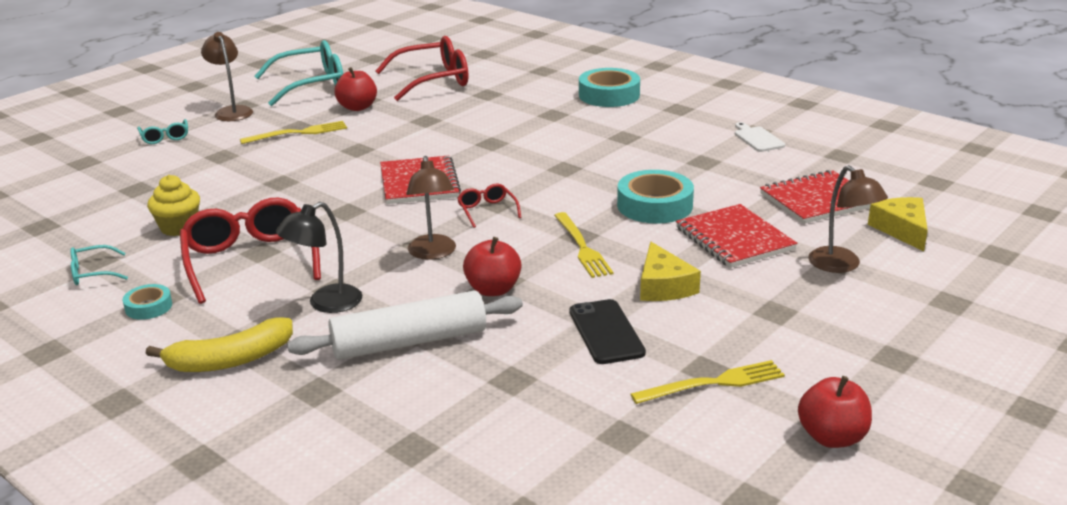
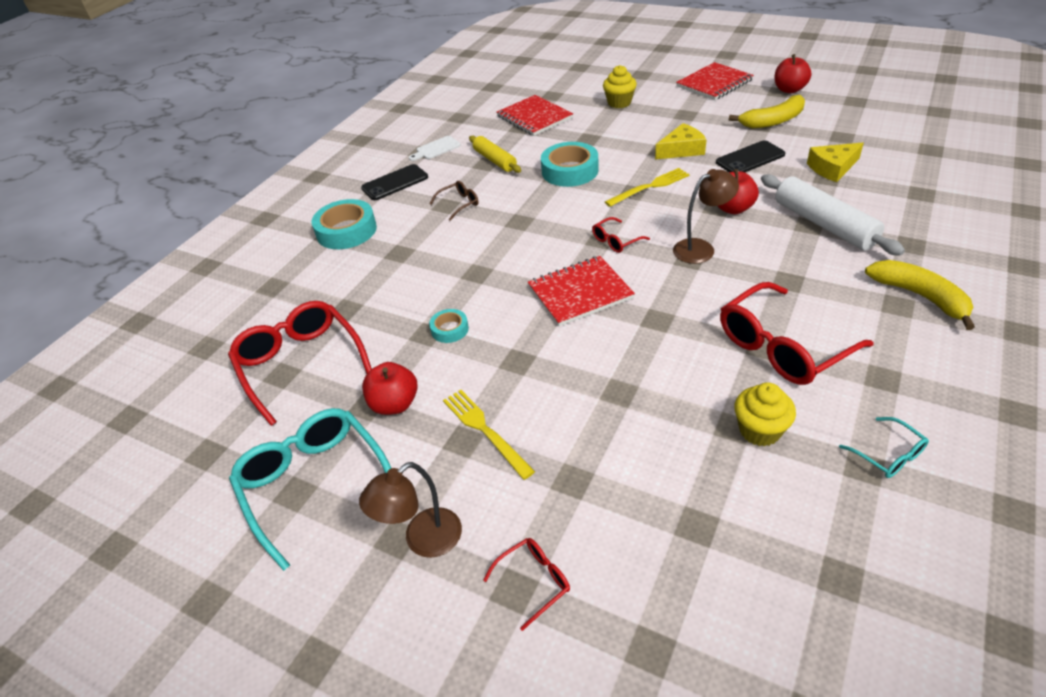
camera: 100 degrees left, 15 degrees up
turquoise tape [123,284,172,320] -> turquoise tape moved to [429,309,469,343]
turquoise glasses [137,119,188,144] -> red glasses [483,538,570,631]
black lamp [276,202,362,313] -> none
yellow fork [631,360,785,404] -> yellow banana [729,95,805,129]
red notebook [676,204,797,268] -> red notebook moved to [676,62,754,100]
brown lamp [808,165,888,273] -> yellow cupcake [603,65,637,108]
yellow cheese [868,197,928,251] -> yellow cheese moved to [807,143,864,182]
none -> black phone [361,164,428,200]
none -> brown glasses [430,181,479,221]
none -> yellow rolling pin [469,136,521,173]

